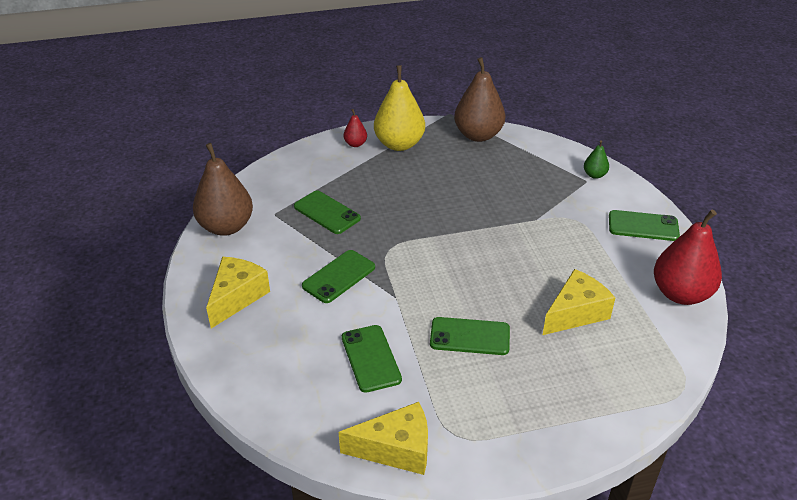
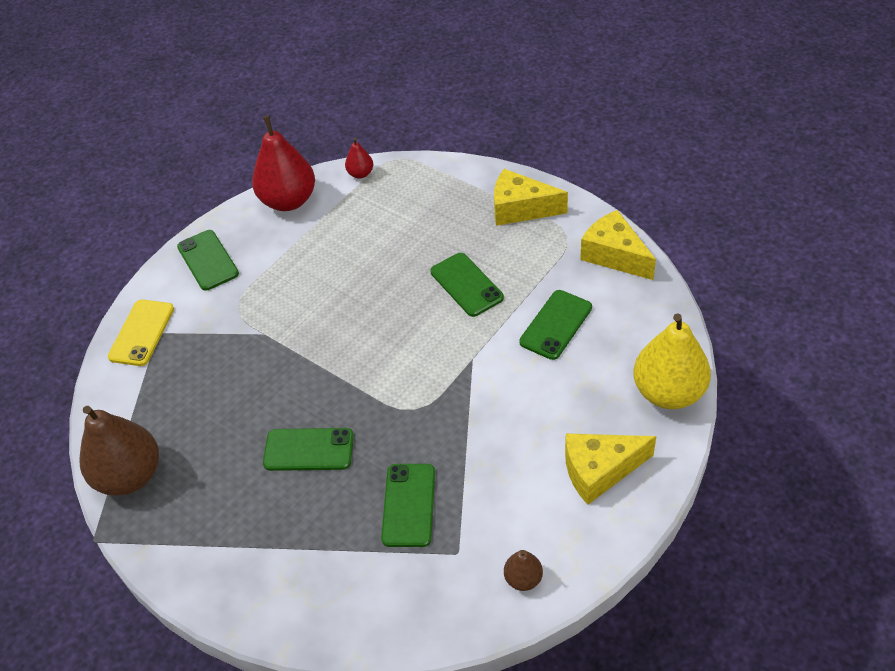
camera: 125 degrees left, 10 degrees up
brown pear [193,143,253,236] -> brown pear [504,550,543,591], size x0.47
green phone [302,250,375,303] -> green phone moved to [263,428,354,471]
red pear [344,109,367,147] -> red pear moved to [345,138,373,179]
yellow pear [374,65,425,151] -> yellow pear moved to [633,313,711,409]
yellow cheese [543,269,615,335] -> yellow cheese moved to [494,169,568,226]
green pear [584,140,609,179] -> yellow phone [108,300,174,366]

